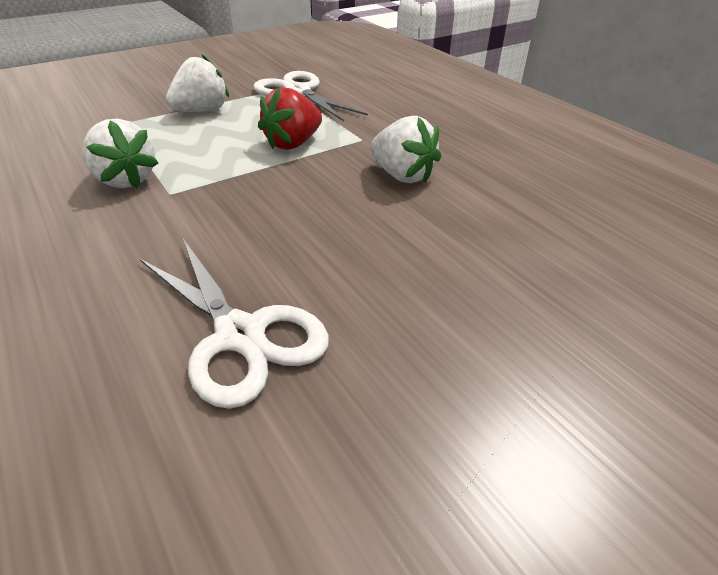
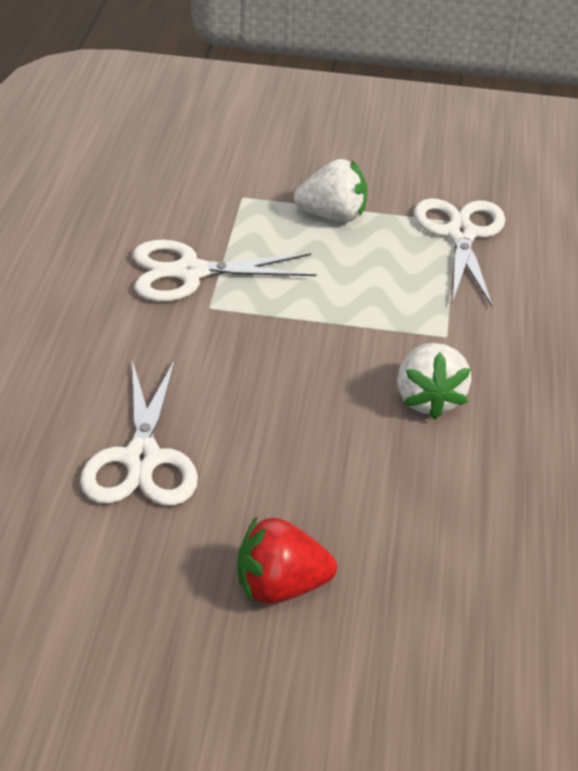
camera: 40 degrees right, 0 degrees up
white strawberry [82,119,158,188] -> white scissors [133,240,317,302]
red strawberry [258,87,322,150] -> red strawberry moved to [237,516,337,604]

